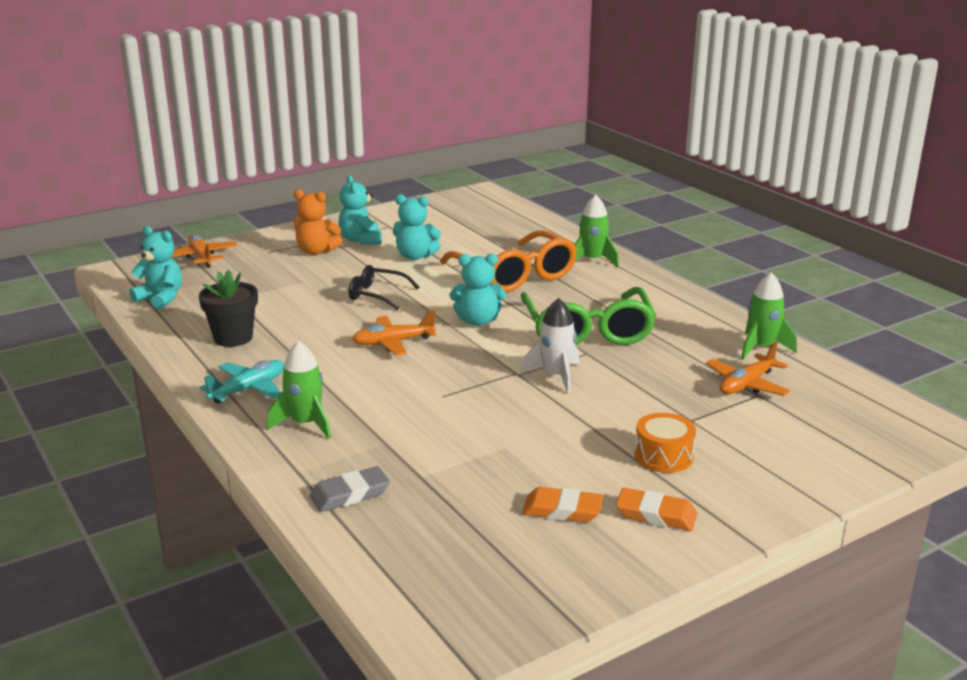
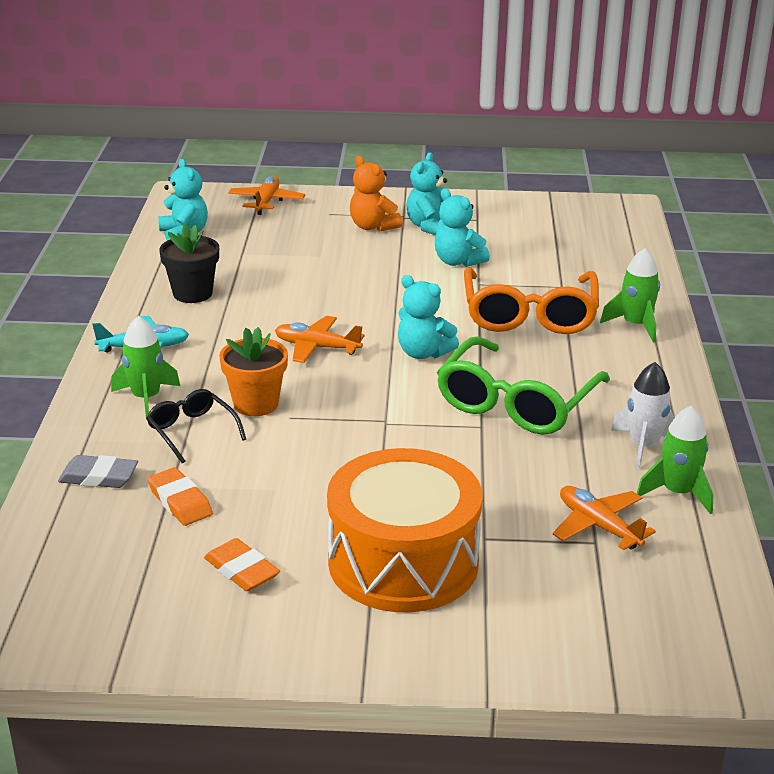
camera: 35 degrees right, 5 degrees up
black glasses [348,265,419,310] -> black glasses moved to [147,389,246,464]
white rocket [521,298,579,394] -> white rocket moved to [611,362,675,470]
orange eraser [616,488,698,531] -> orange eraser moved to [148,467,213,526]
orange drum [634,413,696,473] -> orange drum [327,448,483,613], size x2.26
orange plane [706,341,790,396] -> orange plane turned 60 degrees clockwise [553,486,656,550]
none -> orange flower pot [219,327,288,416]

